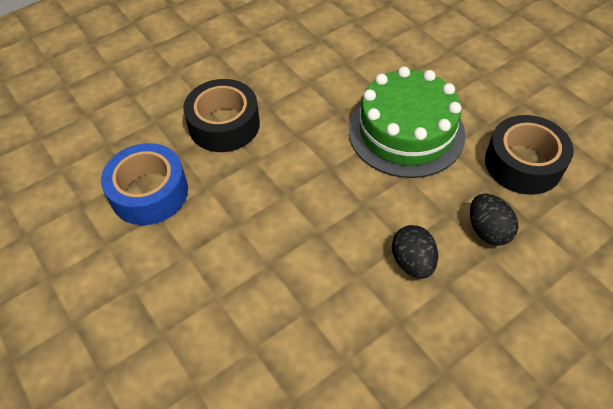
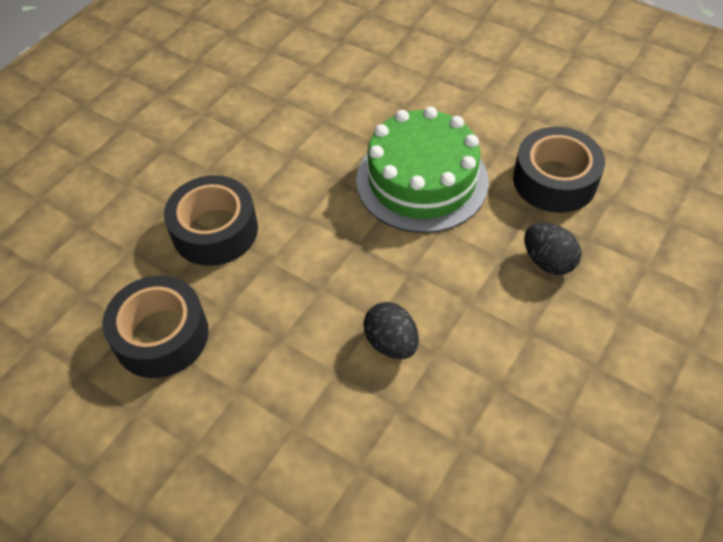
camera: 20 degrees left, 0 degrees up
blue tape [101,143,188,225] -> black tape [103,276,209,378]
black egg [392,225,438,279] -> black egg moved to [363,302,419,359]

